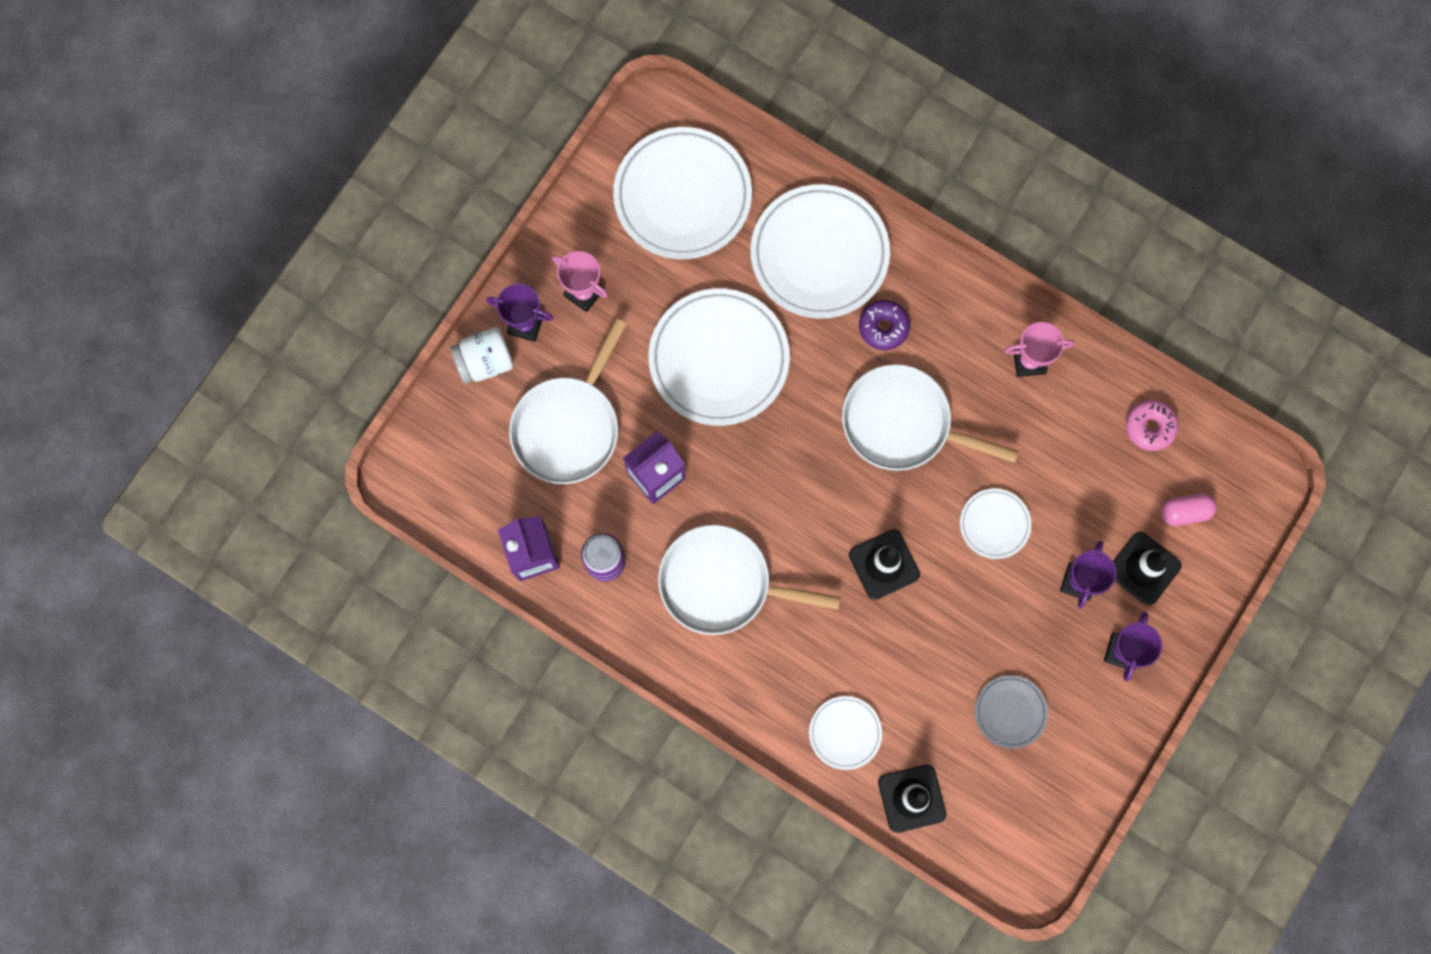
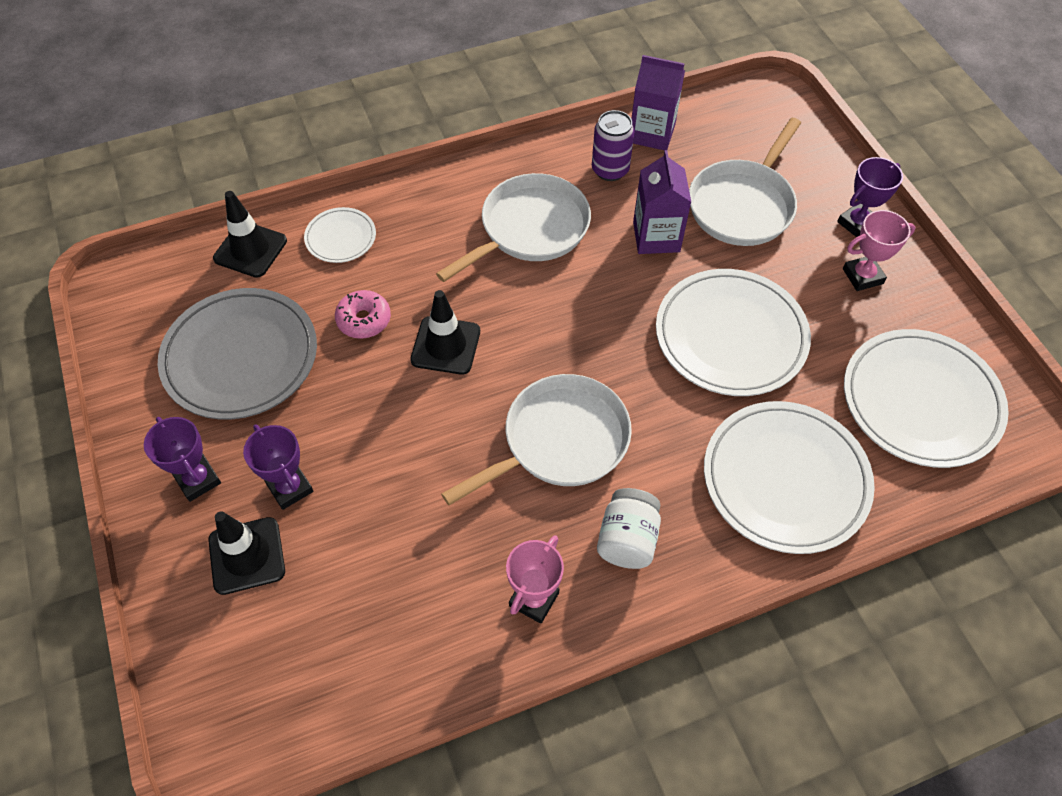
camera: 125 degrees right, 20 degrees down
white jar [450,327,514,384] -> white jar moved to [597,488,661,569]
white pan [509,318,627,484] -> white pan turned 120 degrees counterclockwise [689,118,801,246]
purple donut [859,300,910,350] -> none
white plate [960,488,1031,559] -> none
grey plate [975,675,1048,749] -> grey plate [158,288,317,419], size x2.01
pink donut [1126,400,1179,451] -> pink donut moved to [335,290,391,339]
pink capsule [1161,493,1217,526] -> none

